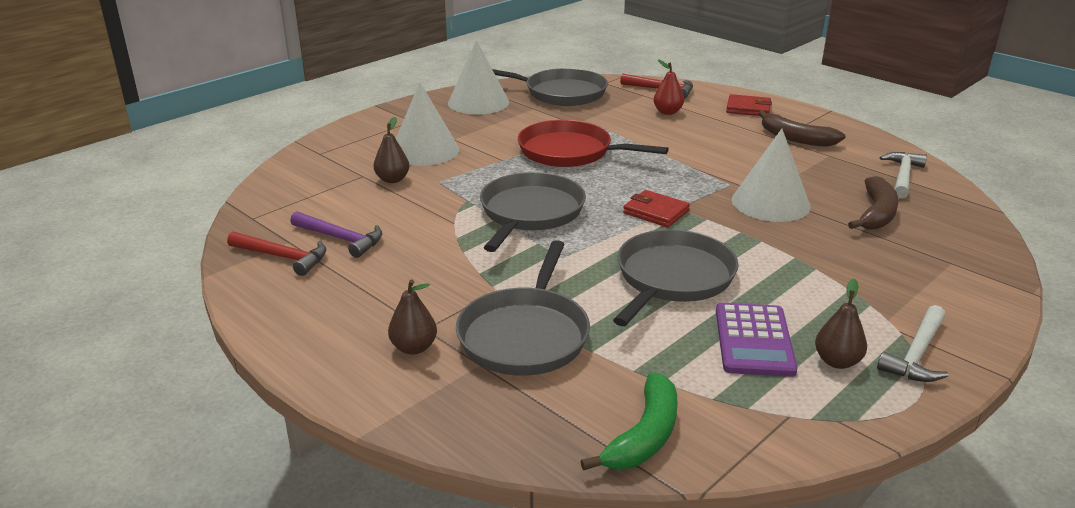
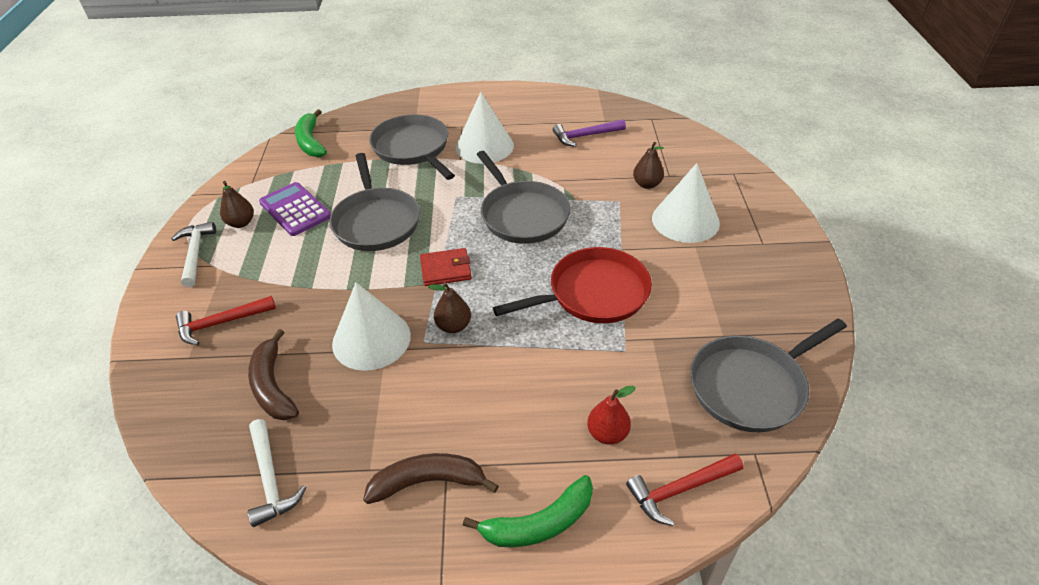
camera: 135 degrees right, 15 degrees up
red hammer [227,231,326,276] -> red hammer moved to [176,296,276,345]
brown pear [388,279,437,355] -> brown pear moved to [428,282,471,333]
white cone [448,40,509,115] -> white cone moved to [456,92,514,164]
red wallet [726,94,772,116] -> green banana [463,475,593,547]

